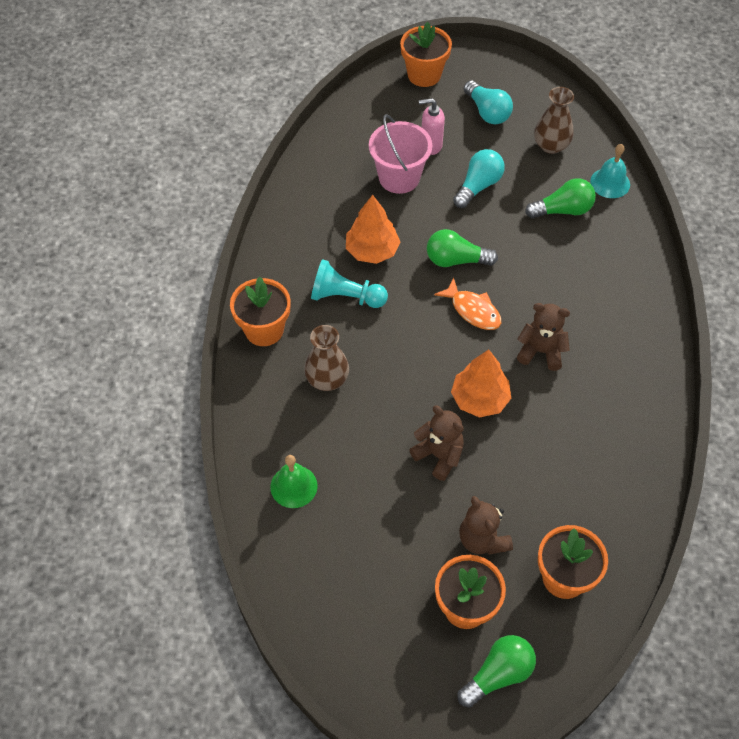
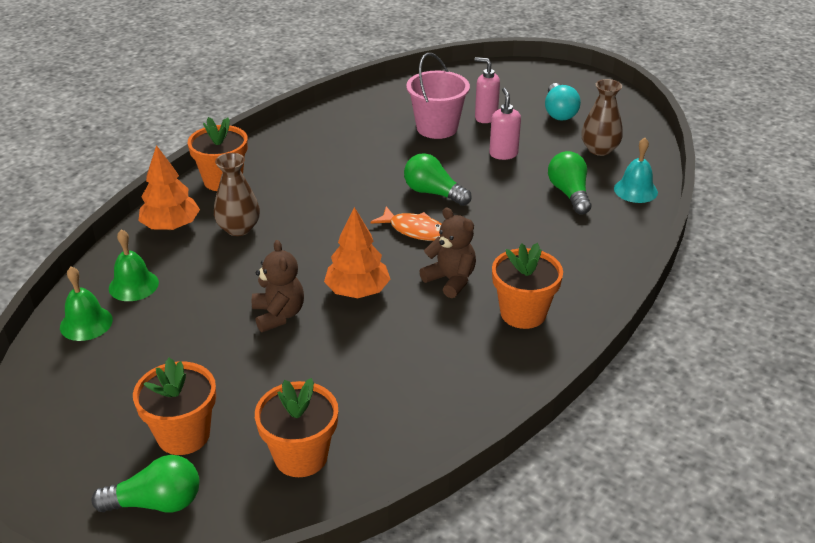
camera: 30 degrees right, 20 degrees down
turquoise pawn [311,259,388,308] -> none
orange tree [346,195,400,264] -> orange tree moved to [138,145,200,230]
orange flower pot [400,22,452,87] -> orange flower pot moved to [492,243,563,329]
orange fish [434,277,501,330] -> orange fish turned 45 degrees counterclockwise [370,207,441,241]
turquoise light bulb [453,149,505,208] -> pink soap dispenser [489,88,521,160]
brown teddy bear [459,496,513,555] -> none
green light bulb [525,178,596,219] -> green light bulb turned 120 degrees counterclockwise [548,151,591,214]
none -> green bell [60,267,113,341]

